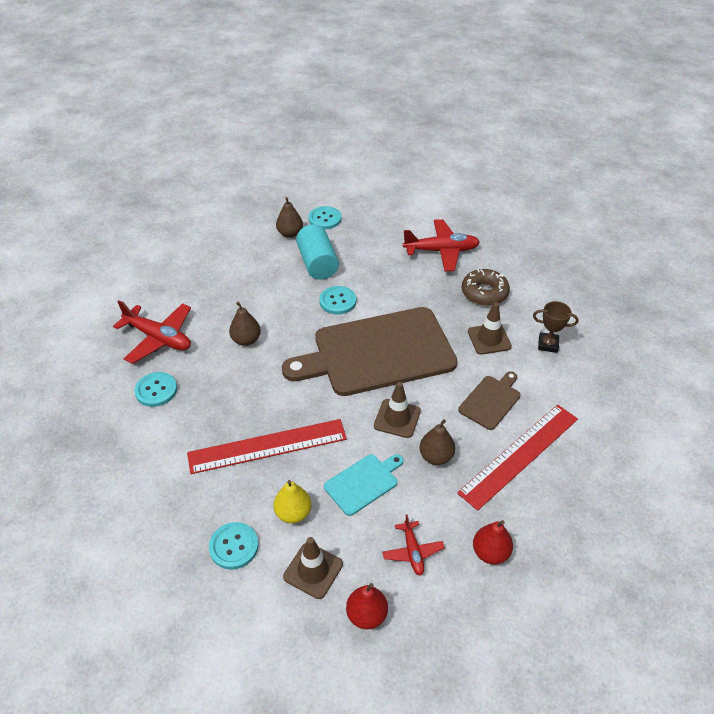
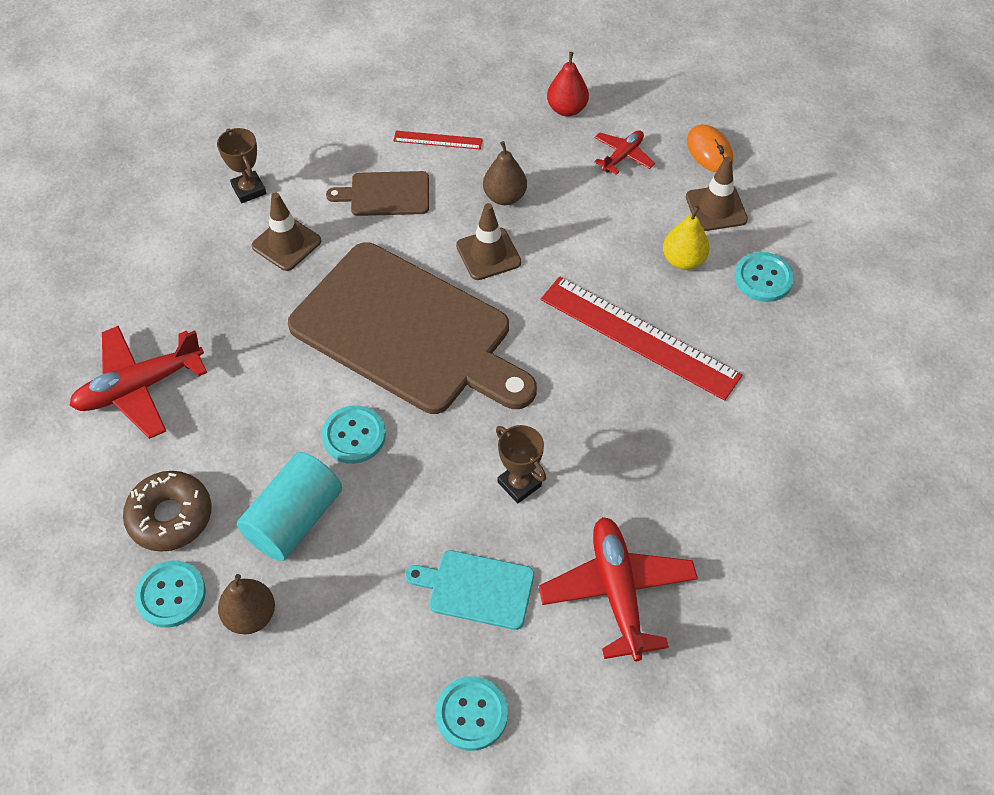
camera: 130 degrees left, 10 degrees up
turquoise button [134,372,177,407] -> turquoise button moved to [435,676,508,751]
brown pear [229,302,261,346] -> brown trophy [496,425,546,503]
turquoise cutting board [324,454,403,516] -> turquoise cutting board moved to [405,550,534,630]
red pear [346,583,388,629] -> orange mouse [687,124,733,172]
red plane [403,219,480,271] -> red plane turned 75 degrees counterclockwise [69,326,207,439]
red ruler [457,404,578,511] -> red ruler [393,131,483,150], size x0.46
brown donut [462,269,510,306] -> brown donut moved to [123,471,211,552]

